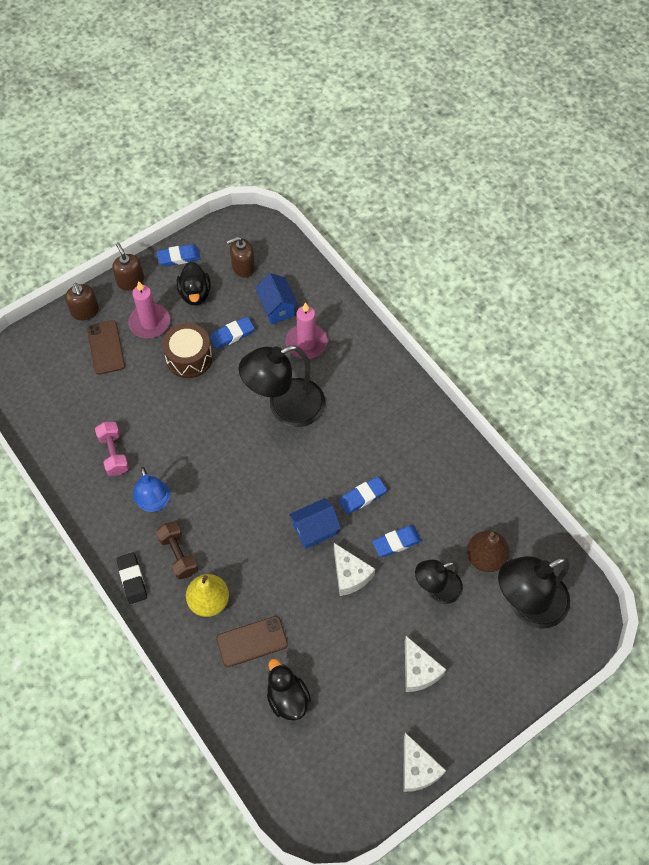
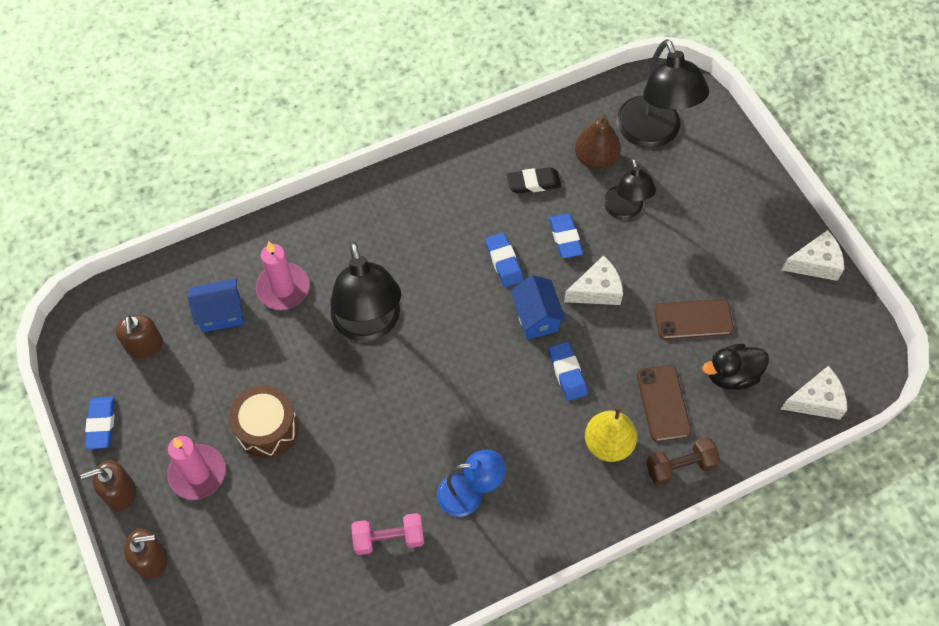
camera: 80 degrees left, 0 degrees up
brown phone [87,320,125,375] -> brown phone moved to [654,299,734,339]
black eraser [117,553,147,604] -> black eraser moved to [507,167,561,194]
brown dumbbell [156,522,198,580] -> brown dumbbell moved to [646,437,720,486]
black duck [177,262,211,305] -> none
blue eraser [210,317,255,349] -> blue eraser moved to [548,342,588,401]
white cheese [405,636,446,692] -> white cheese moved to [781,366,847,420]

